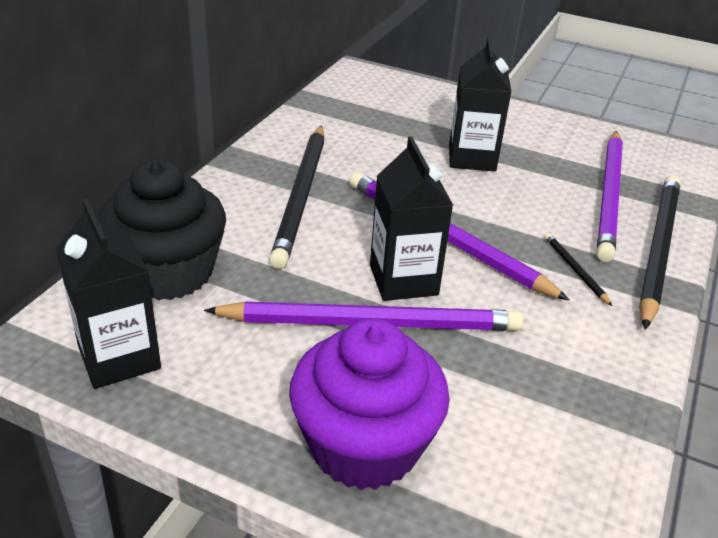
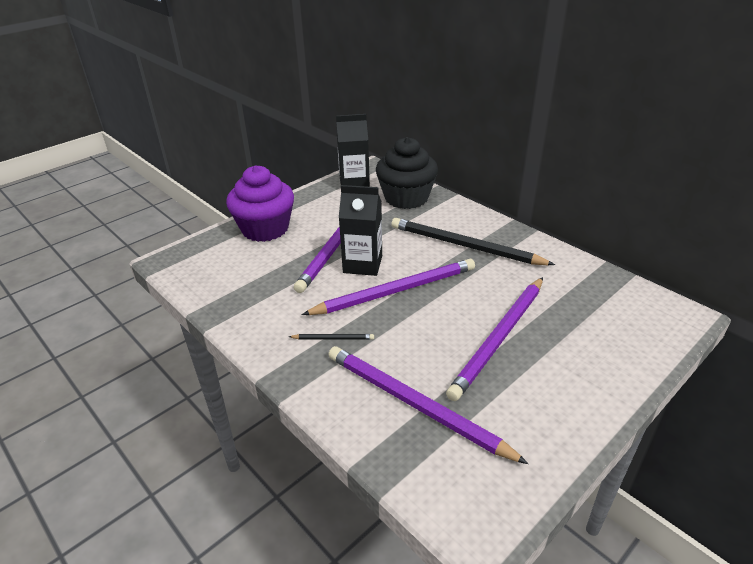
camera: 115 degrees right, 0 degrees up
black carton [449,37,512,172] -> purple pencil [446,277,543,401]
black pencil [639,175,681,330] -> none

